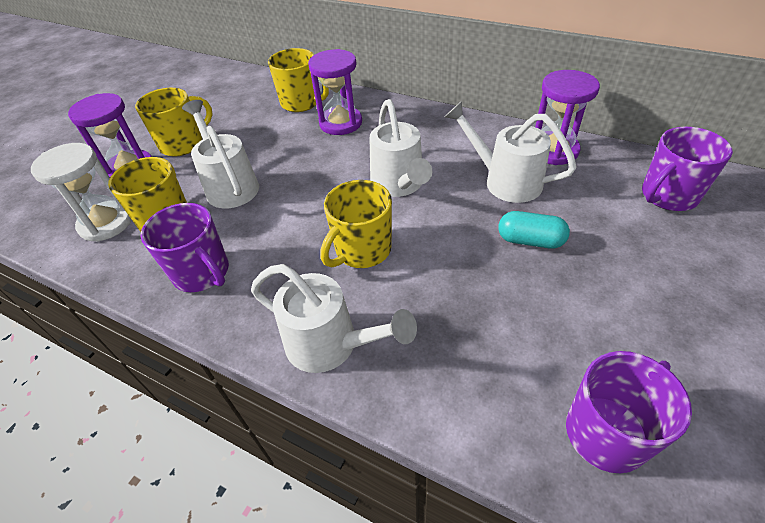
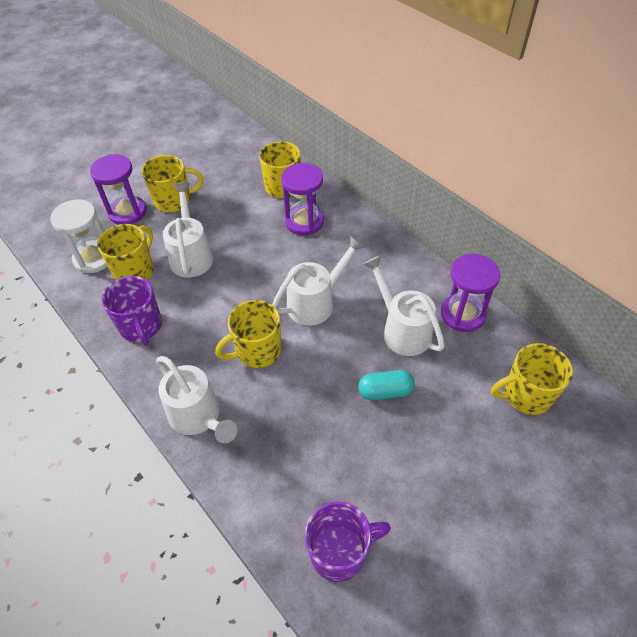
camera: 20 degrees right, 5 degrees up
white watering can [370,99,432,197] -> white watering can turned 135 degrees counterclockwise [272,235,366,326]
turquoise capsule [498,211,570,249] -> turquoise capsule turned 45 degrees counterclockwise [358,370,415,400]
purple mug [642,127,733,211] -> yellow mug [491,343,573,415]

